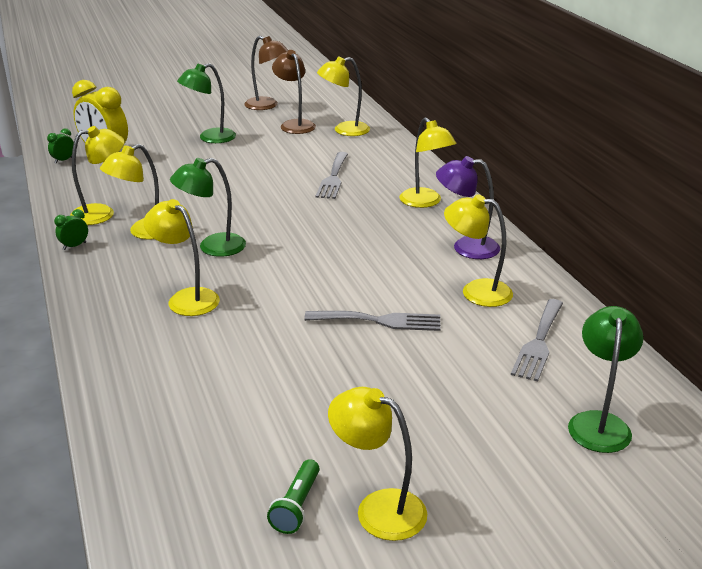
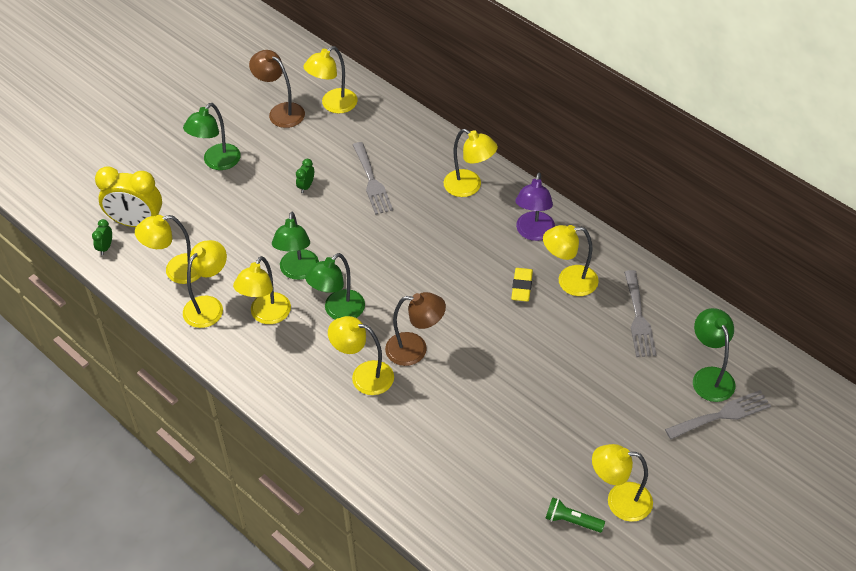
camera: 25 degrees left, 20 degrees up
green clock [54,209,88,250] -> green clock moved to [296,159,314,193]
brown lamp [244,36,288,110] -> brown lamp moved to [385,292,446,366]
green flashlight [267,459,320,534] -> green flashlight turned 120 degrees clockwise [545,497,605,533]
grey fork [304,311,440,331] -> grey fork moved to [665,390,771,439]
purple lamp [436,156,500,259] -> purple lamp turned 60 degrees counterclockwise [515,172,555,241]
none -> yellow lamp [135,215,201,284]
none -> green lamp [272,212,319,280]
none -> yellow eraser [511,268,533,301]

